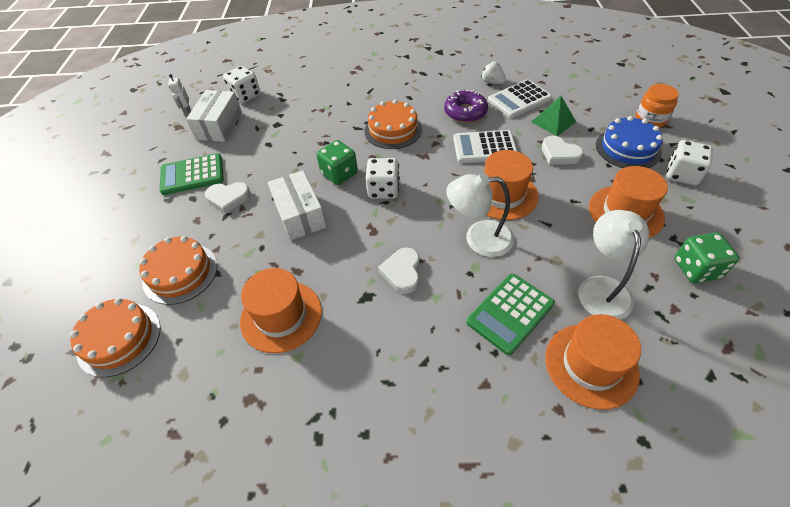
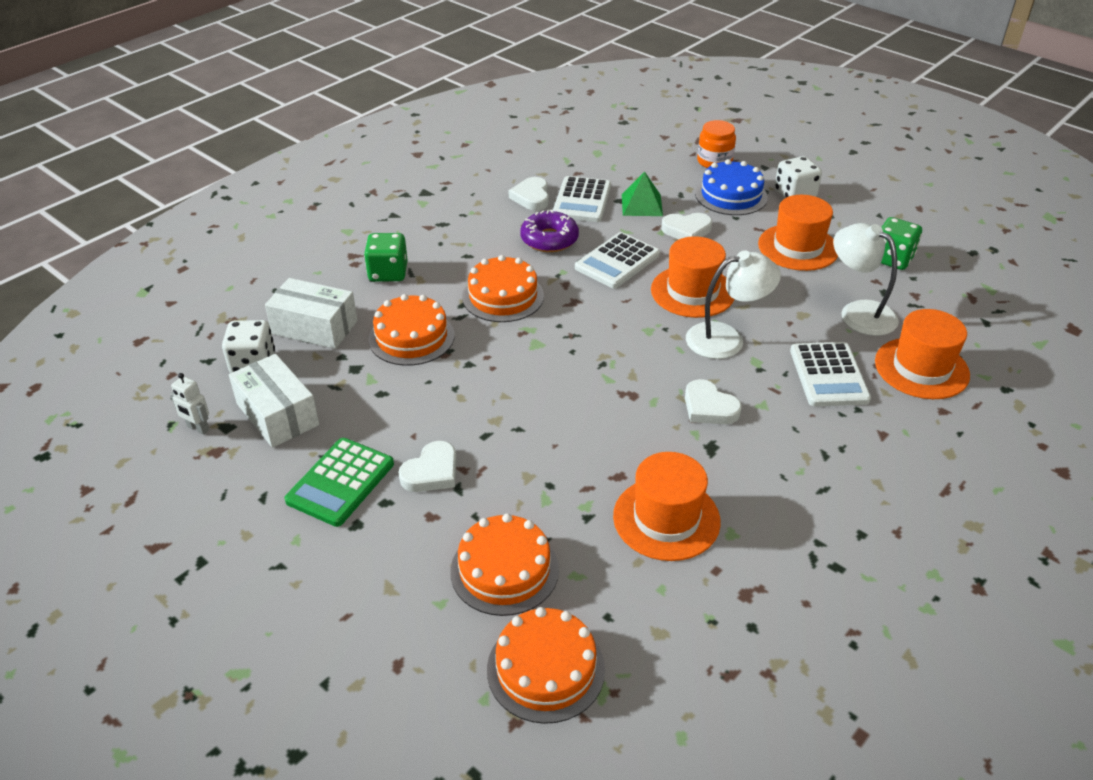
camera: 50 degrees left, 10 degrees down
white box [268,170,326,240] -> white box moved to [265,278,357,349]
green dice [316,140,358,185] -> green dice moved to [364,233,408,281]
white dice [366,158,399,199] -> none
white lamp [446,173,514,257] -> white lamp turned 150 degrees counterclockwise [686,250,781,359]
green calculator [466,273,555,355] -> white calculator [790,342,871,406]
white strawberry [481,62,506,84] -> white heart [509,177,549,210]
none -> orange cake [368,294,455,366]

